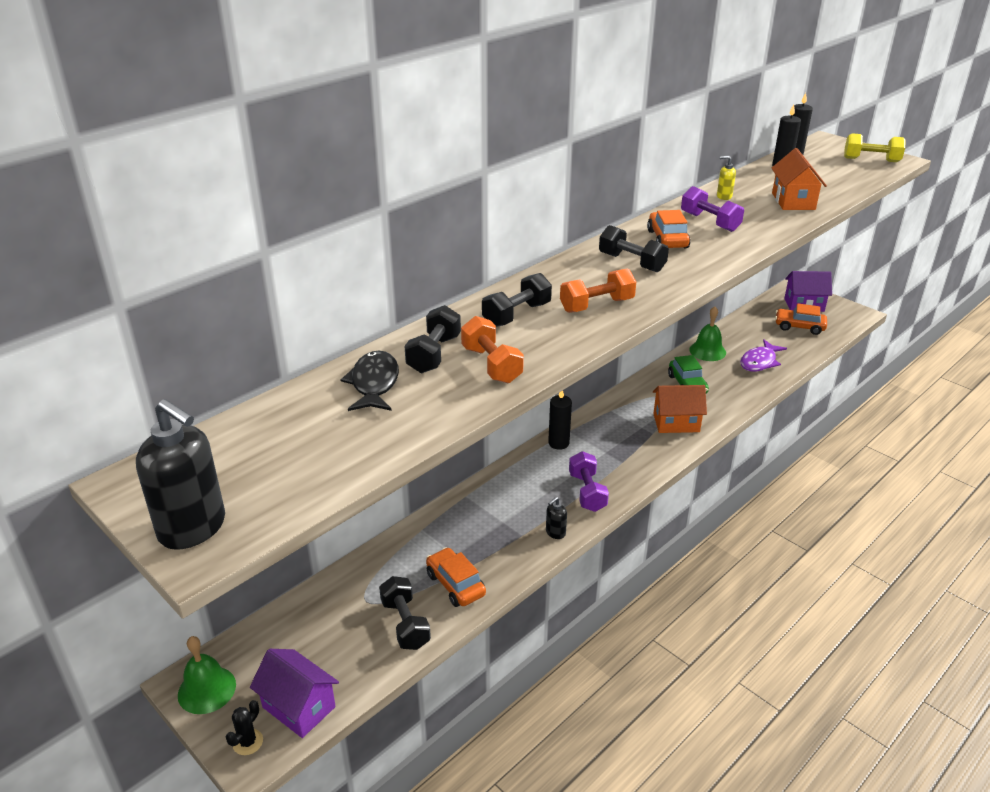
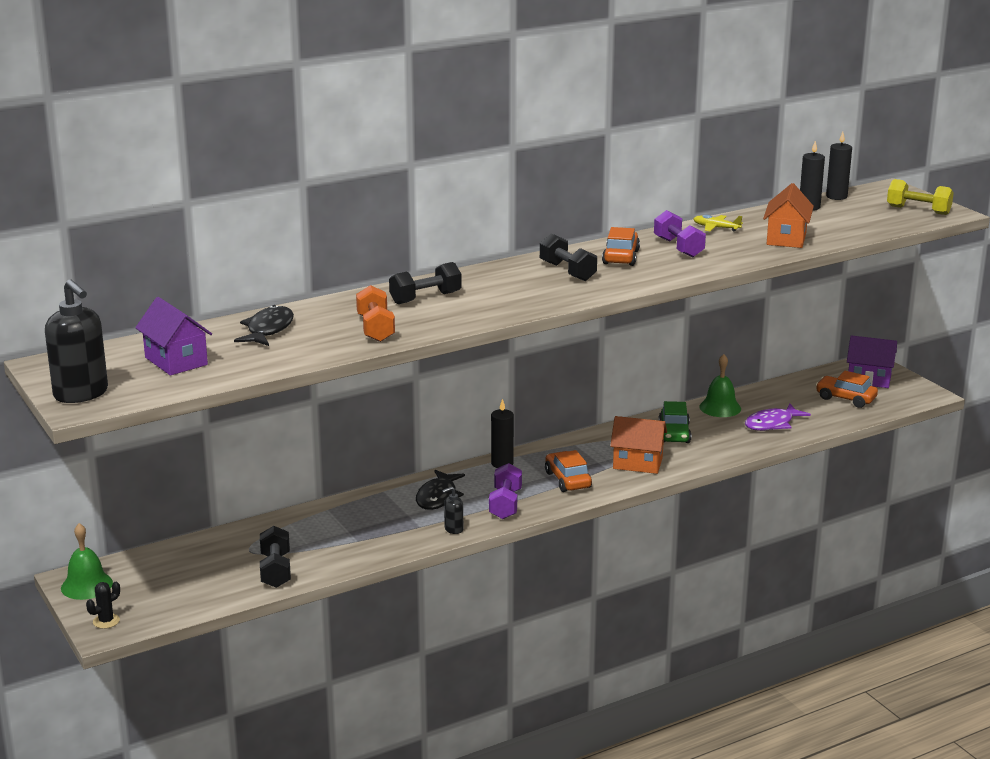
camera: 15 degrees right, 10 degrees down
purple house [250,649,339,738] -> purple house moved to [135,297,212,376]
black dumbbell [404,305,461,373] -> none
orange car [426,547,486,607] -> orange car moved to [545,450,592,492]
orange dumbbell [560,268,636,313] -> none
yellow soap dispenser [717,156,736,200] -> yellow plane [694,215,743,231]
none -> black fish [416,470,465,510]

